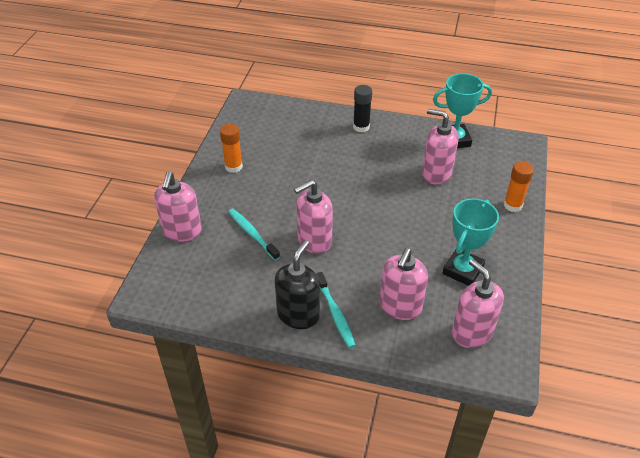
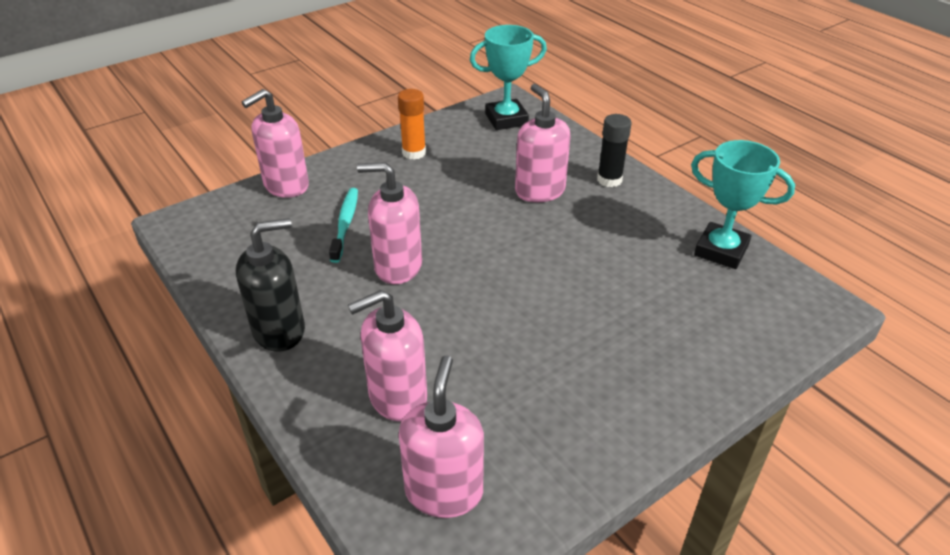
camera: 40 degrees right, 5 degrees down
turquoise toothbrush [316,272,356,348] -> none
pink soap dispenser [422,109,459,185] -> pink soap dispenser moved to [515,84,571,202]
turquoise trophy [443,198,499,286] -> turquoise trophy moved to [470,25,547,130]
orange glue stick [503,161,534,212] -> none

